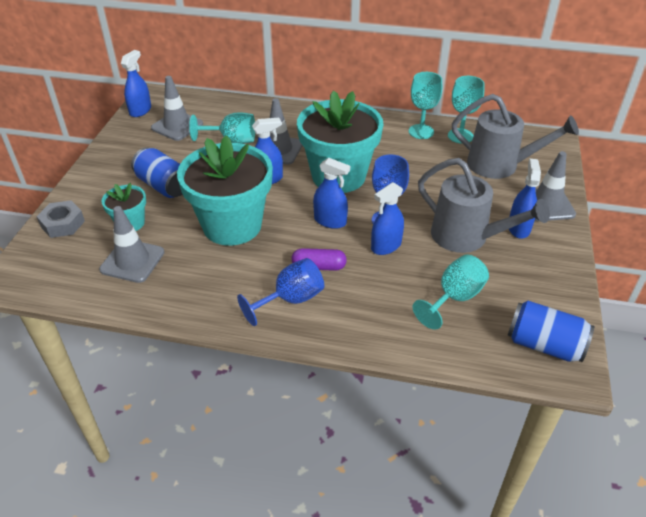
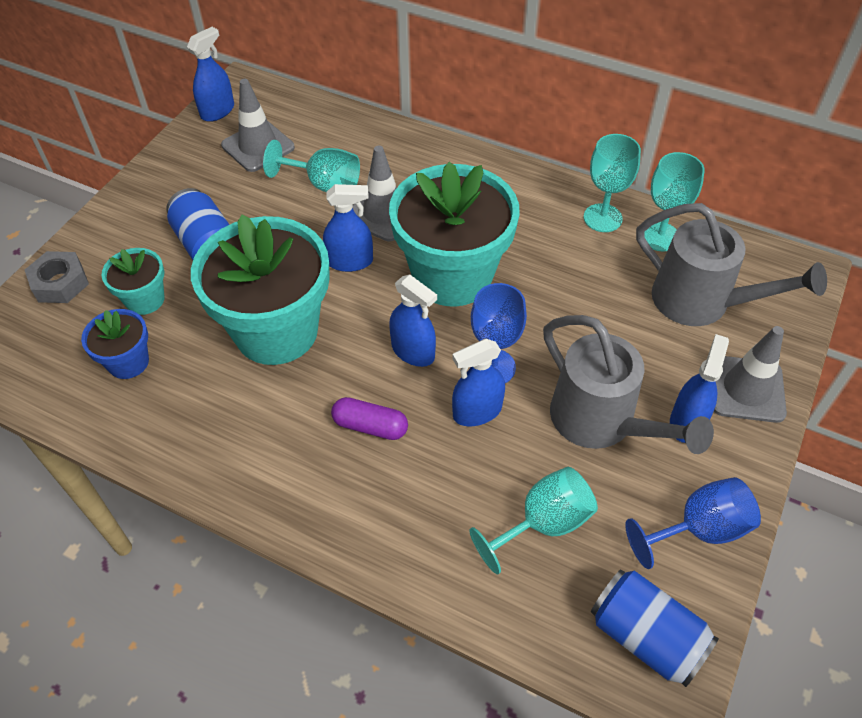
camera: 15 degrees right, 10 degrees up
grey traffic cone [99,206,165,283] -> blue flower pot [81,309,149,379]
blue goblet [237,258,324,326] -> blue goblet moved to [625,477,761,569]

